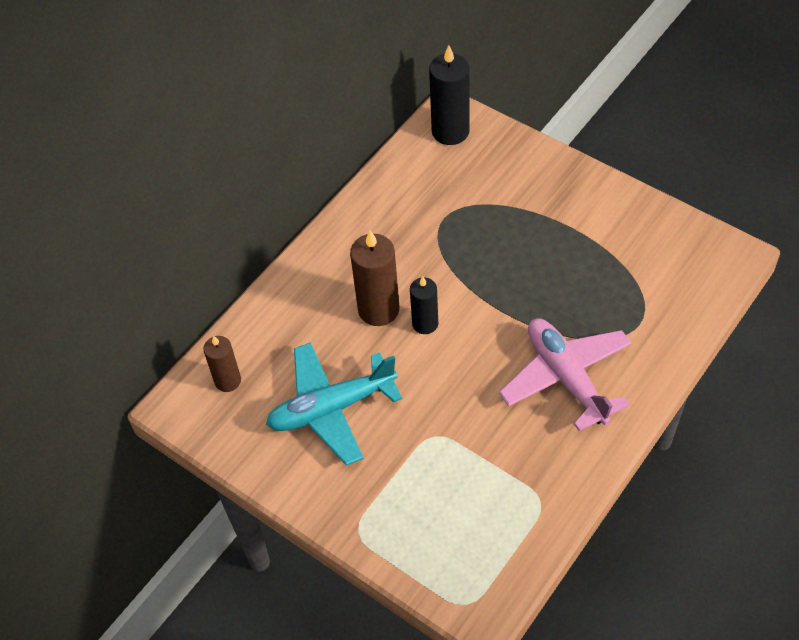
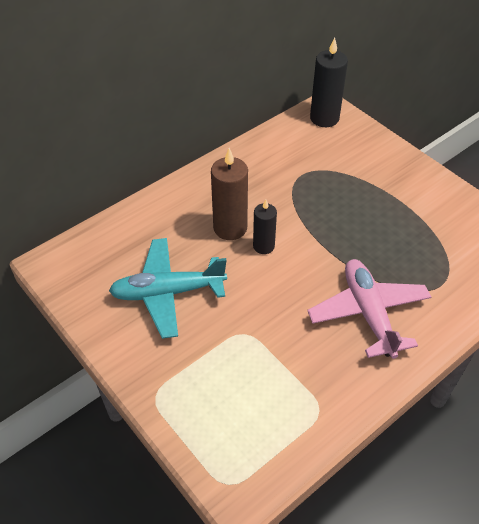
camera: 10 degrees right, 5 degrees down
brown candle [203,335,241,392] -> none

